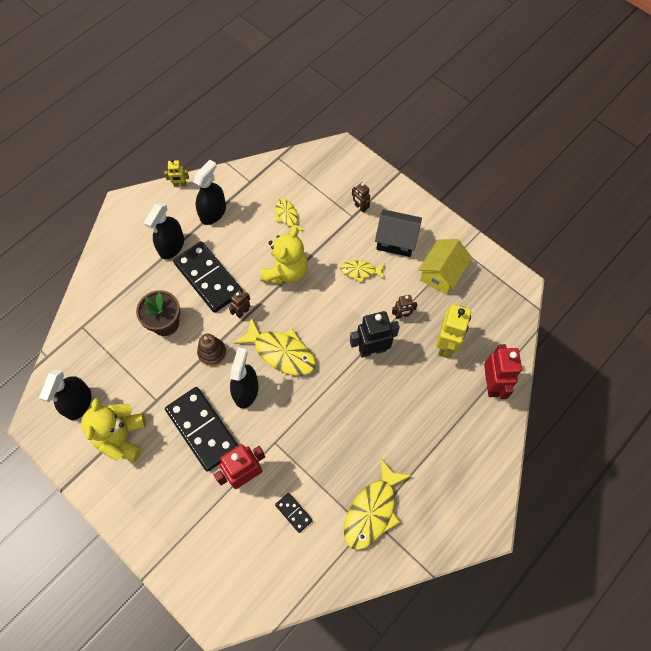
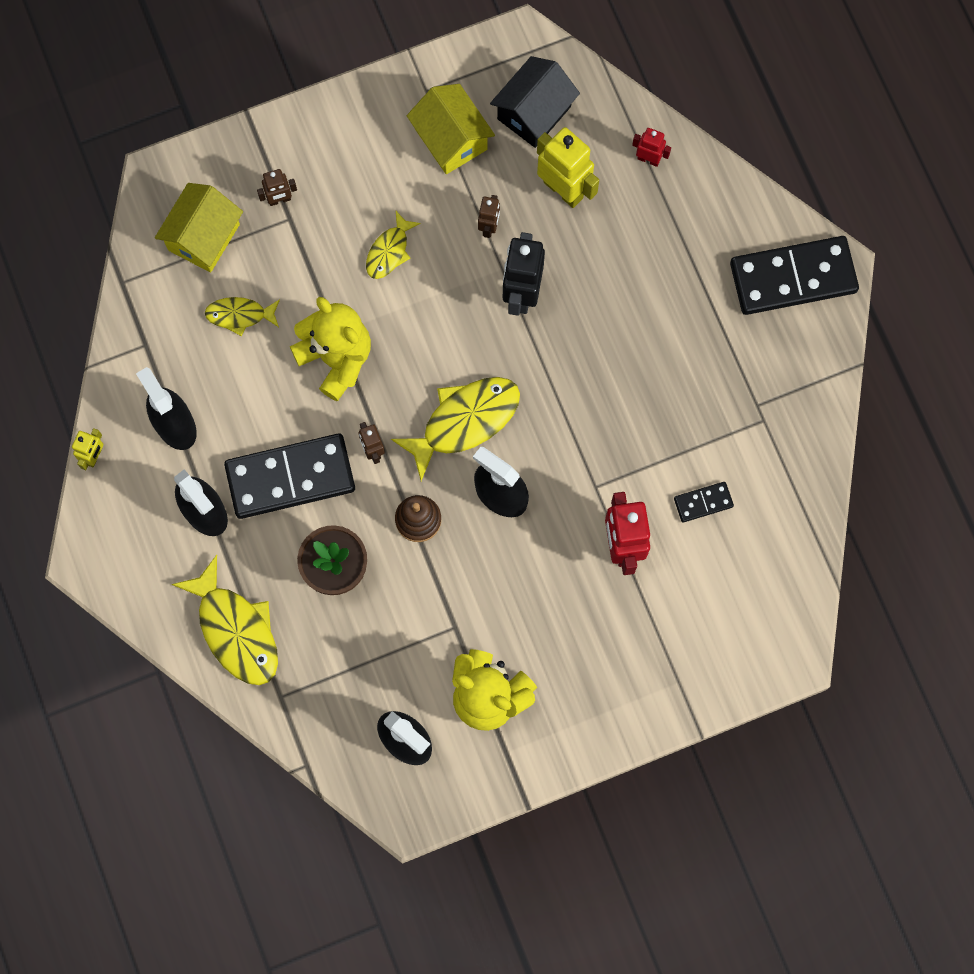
camera: 65 degrees left, 10 degrees up
black domino [165,387,239,472] -> black domino moved to [730,236,859,315]
yellow fish [344,458,411,550] -> yellow fish moved to [172,555,278,685]
black house [375,209,422,257] -> black house moved to [490,56,580,148]
red robot [484,344,522,399] -> red robot [632,128,671,167], size x0.53
none -> yellow house [155,183,243,272]

